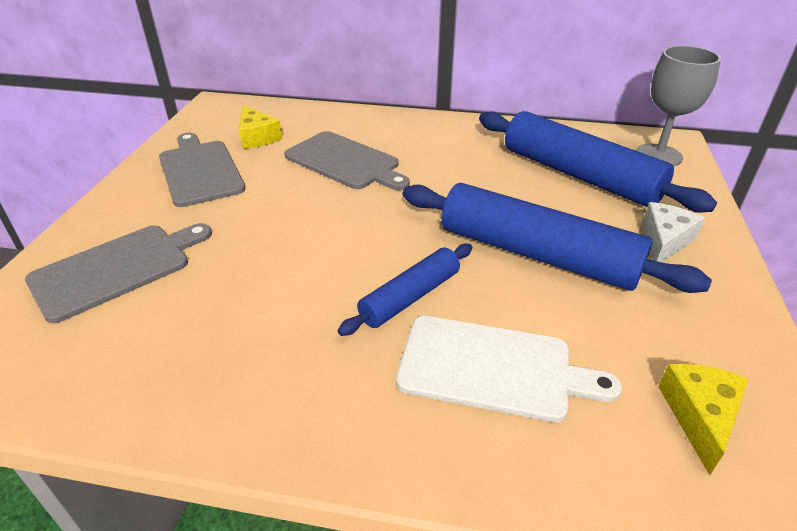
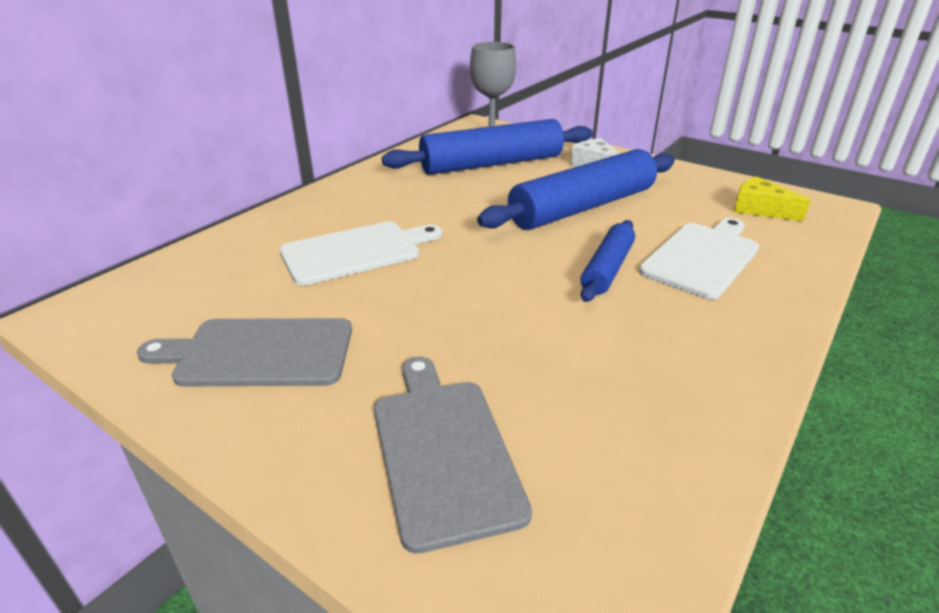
camera: 65 degrees left, 5 degrees down
yellow cheese [239,105,282,149] -> none
grey cutting board [285,131,410,190] -> white cutting board [279,221,442,285]
blue rolling pin [338,244,472,336] -> blue rolling pin turned 45 degrees clockwise [580,220,635,302]

